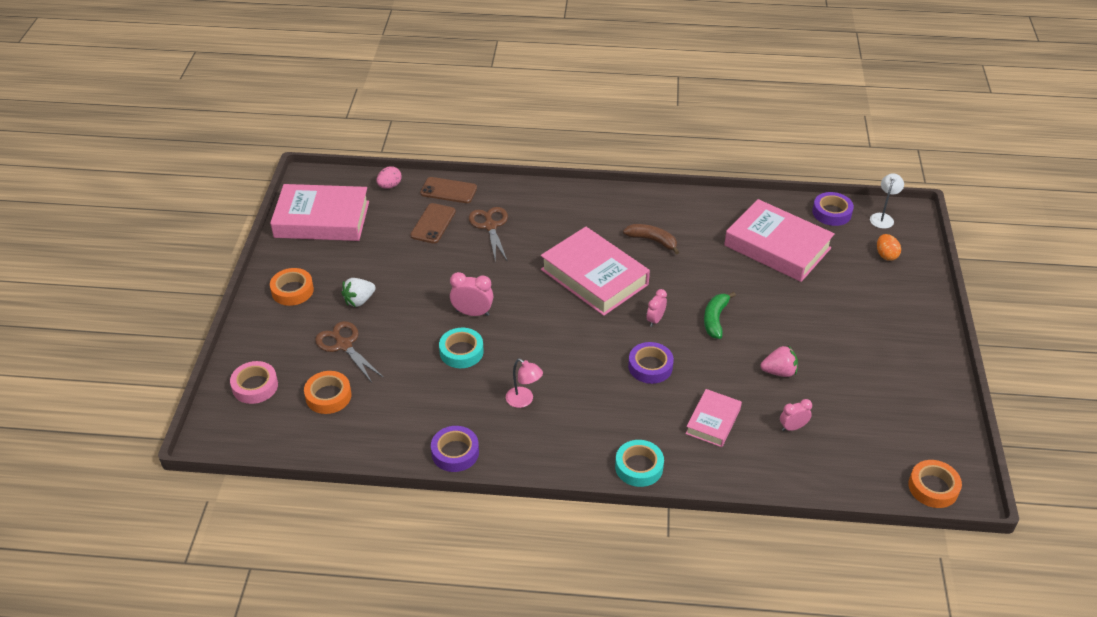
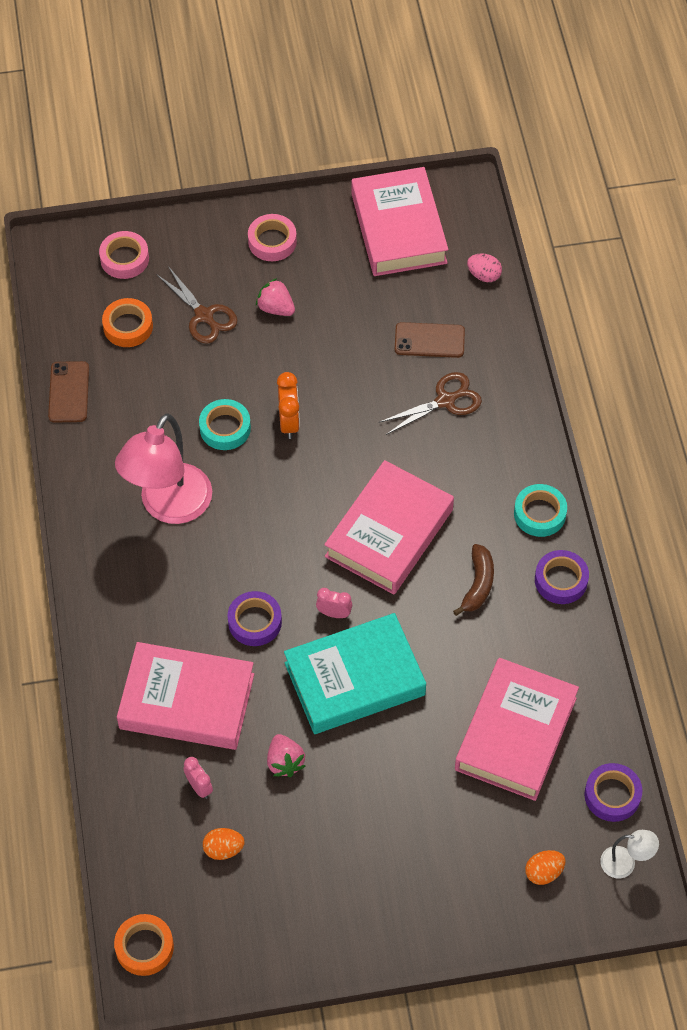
camera: 75 degrees right, 15 degrees up
orange tape [270,268,314,306] -> pink tape [248,214,297,261]
brown scissors [315,321,384,383] -> brown scissors turned 105 degrees clockwise [156,266,237,344]
white strawberry [342,278,376,307] -> pink strawberry [256,278,295,316]
brown phone [420,177,477,203] -> brown phone moved to [48,361,89,423]
purple tape [431,426,479,472] -> purple tape moved to [535,550,589,604]
pink clock [450,272,493,316] -> orange clock [277,372,300,439]
pink lamp [506,358,543,408] -> pink lamp [115,413,212,524], size x2.25
turquoise tape [615,440,664,487] -> turquoise tape moved to [514,484,567,537]
pink book [686,389,742,447] -> pink book [117,642,254,750], size x1.87
green banana [704,292,736,339] -> turquoise book [284,613,426,734]
none -> orange egg [203,828,245,860]

